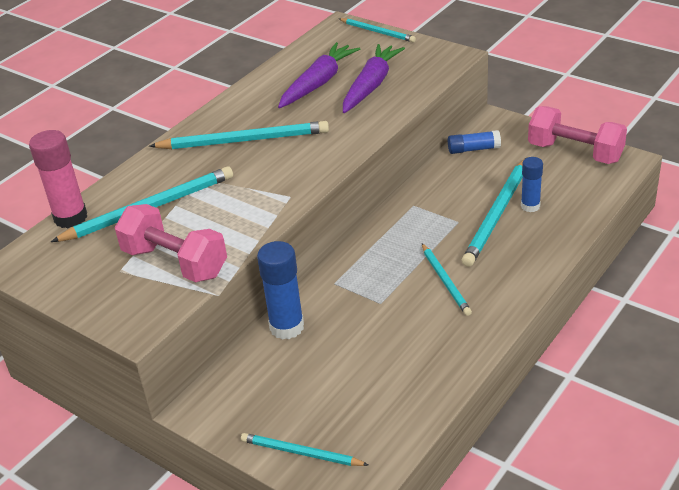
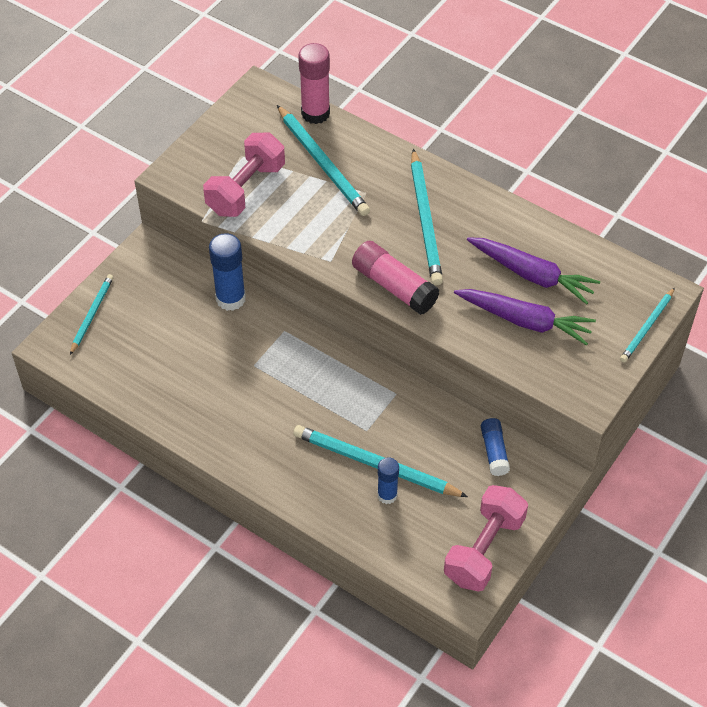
camera: 85 degrees right, 15 degrees up
turquoise pencil [422,244,472,316] -> none
none -> pink glue stick [352,241,439,315]

